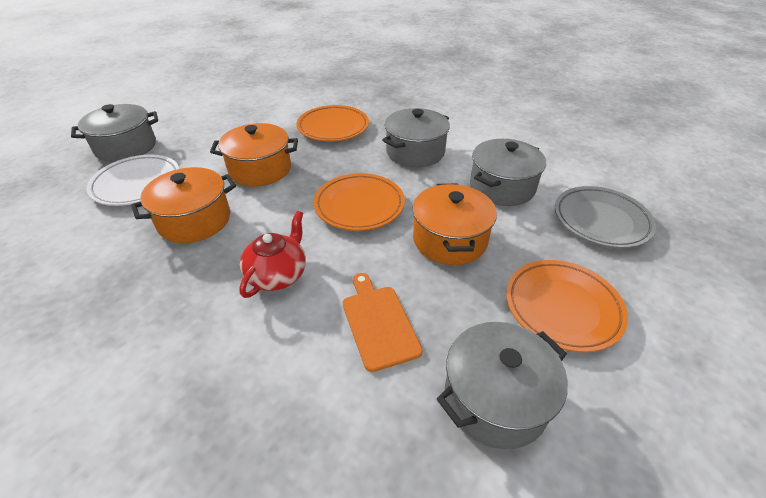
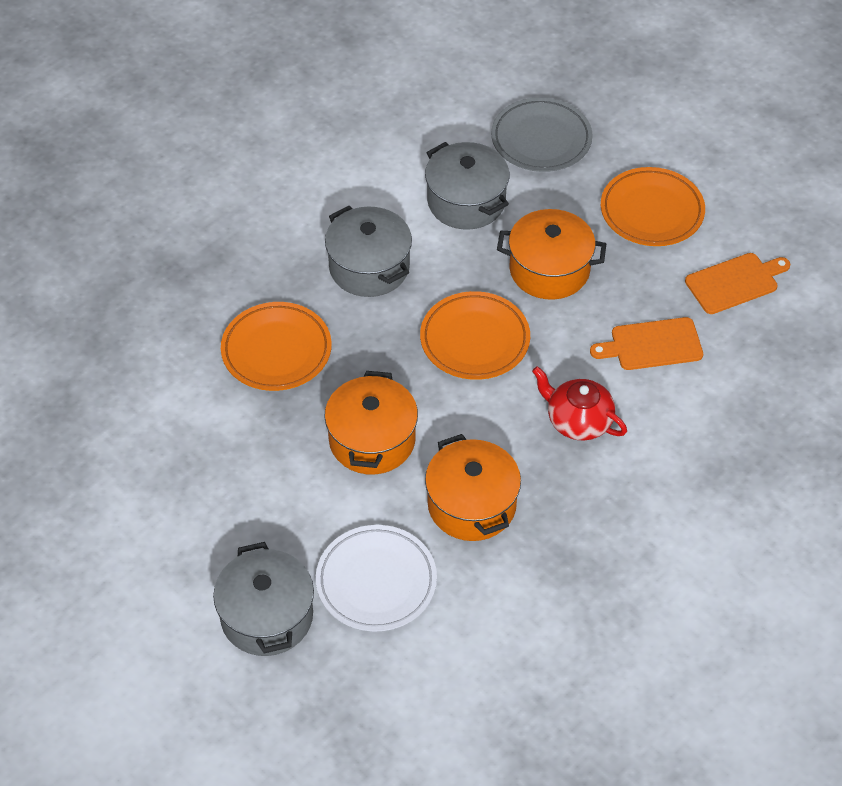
camera: 80 degrees left, 10 degrees up
grey pot [437,322,568,449] -> orange cutting board [685,253,790,314]

